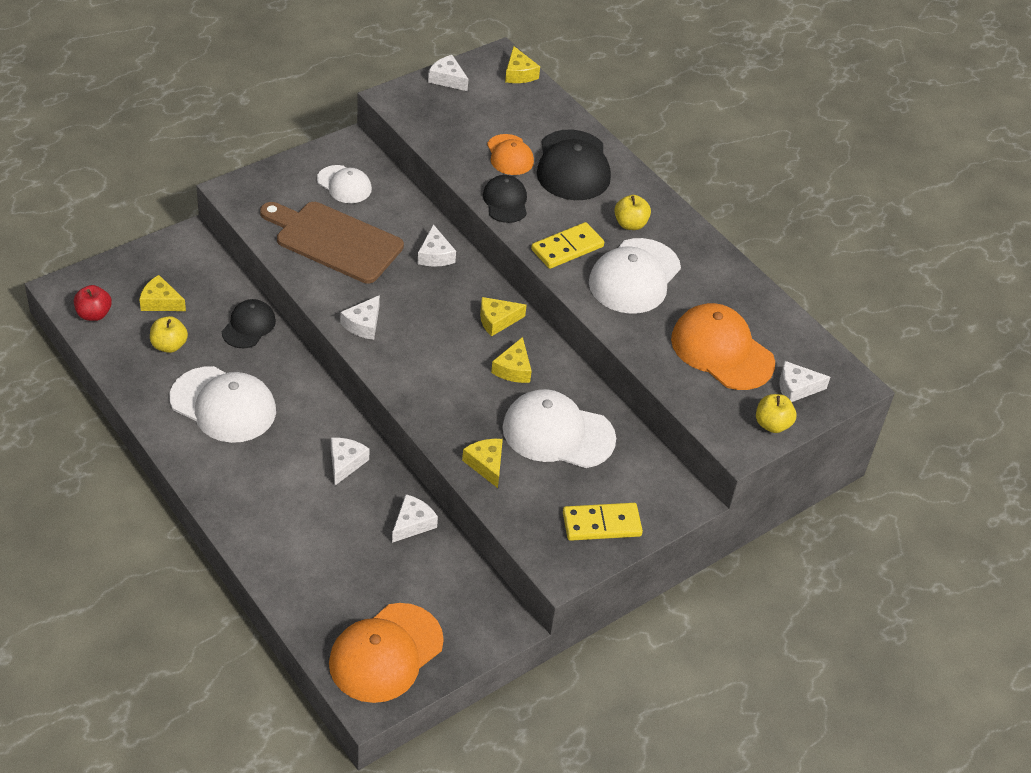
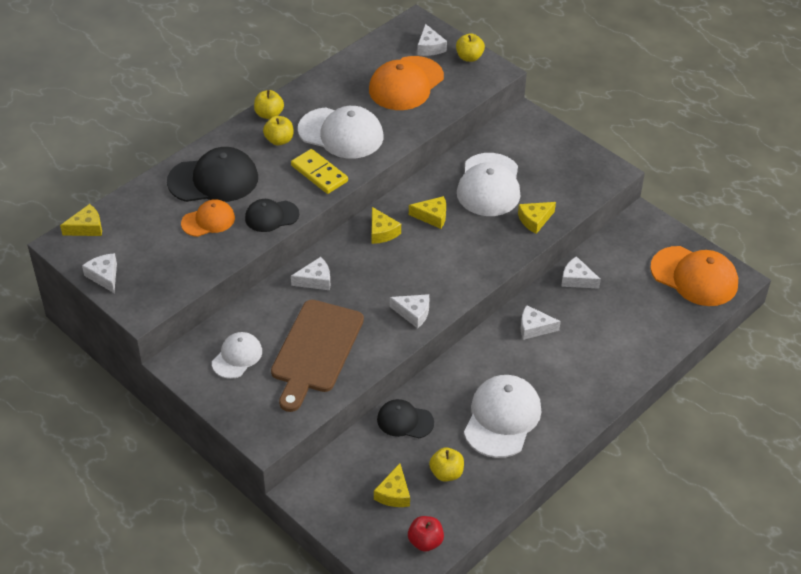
camera: 95 degrees left, 0 degrees up
white cheese [428,55,468,91] -> white cheese turned 120 degrees clockwise [82,253,117,293]
yellow domino [563,503,643,541] -> none
none -> yellow apple [254,90,284,119]

